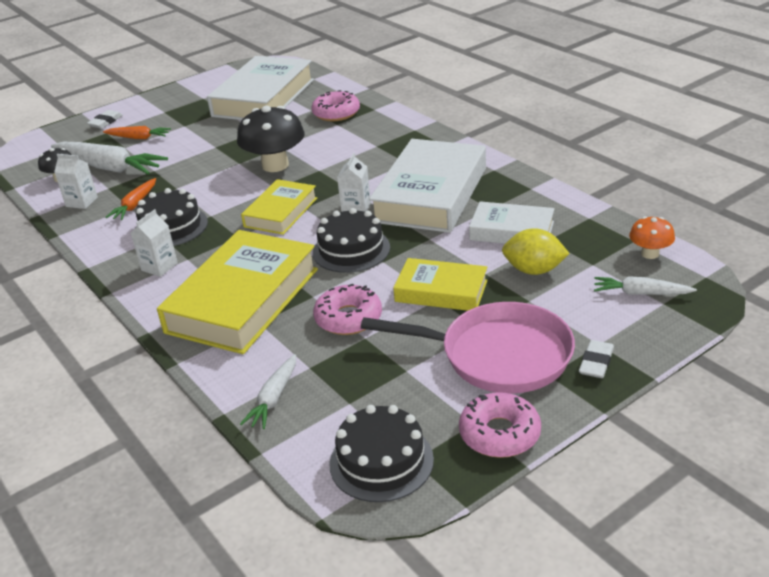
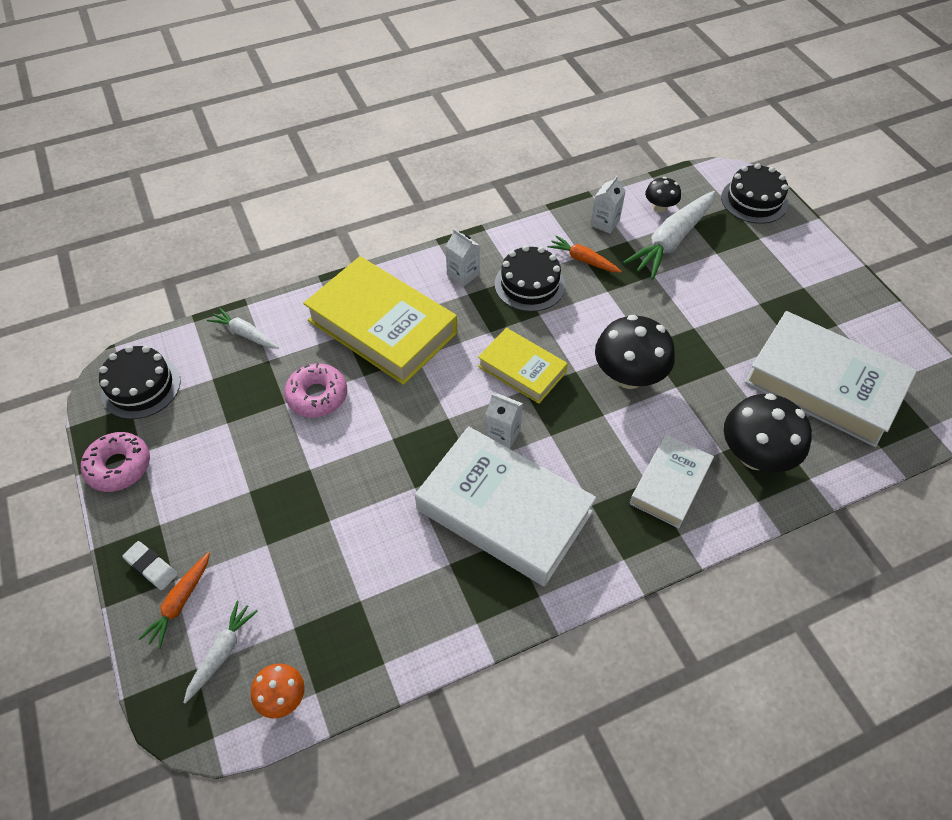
camera: 100 degrees right, 20 degrees up
white eraser [87,110,123,129] -> none
orange carrot [103,126,171,139] -> orange carrot moved to [139,552,210,649]
pink donut [311,90,360,121] -> black mushroom [724,393,812,472]
black cake [313,208,390,273] -> black cake moved to [721,163,788,224]
pink pan [361,302,575,394] -> none
yellow book [393,258,488,311] -> none
white book [469,201,554,244] -> white book moved to [630,434,714,528]
yellow lemon [502,228,570,275] -> none

